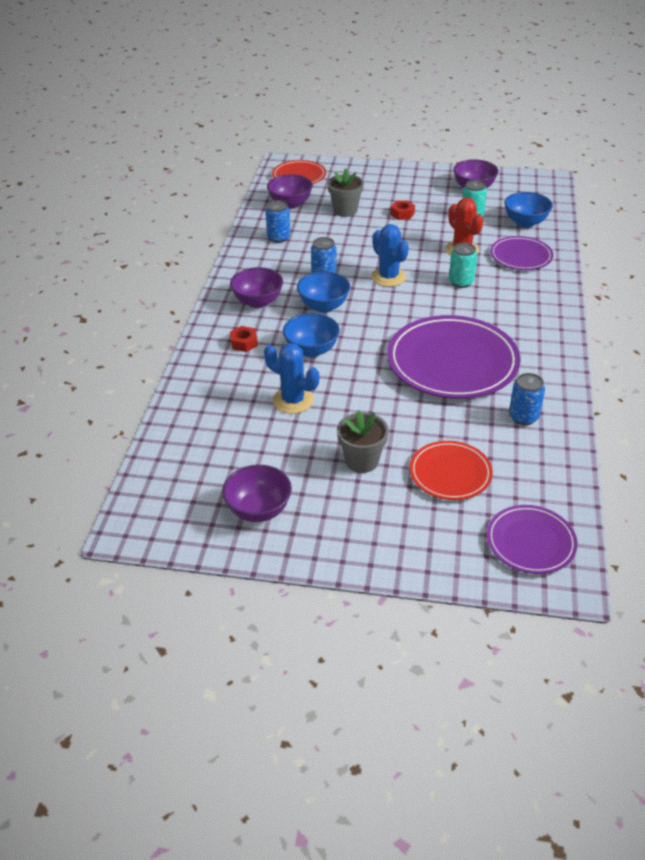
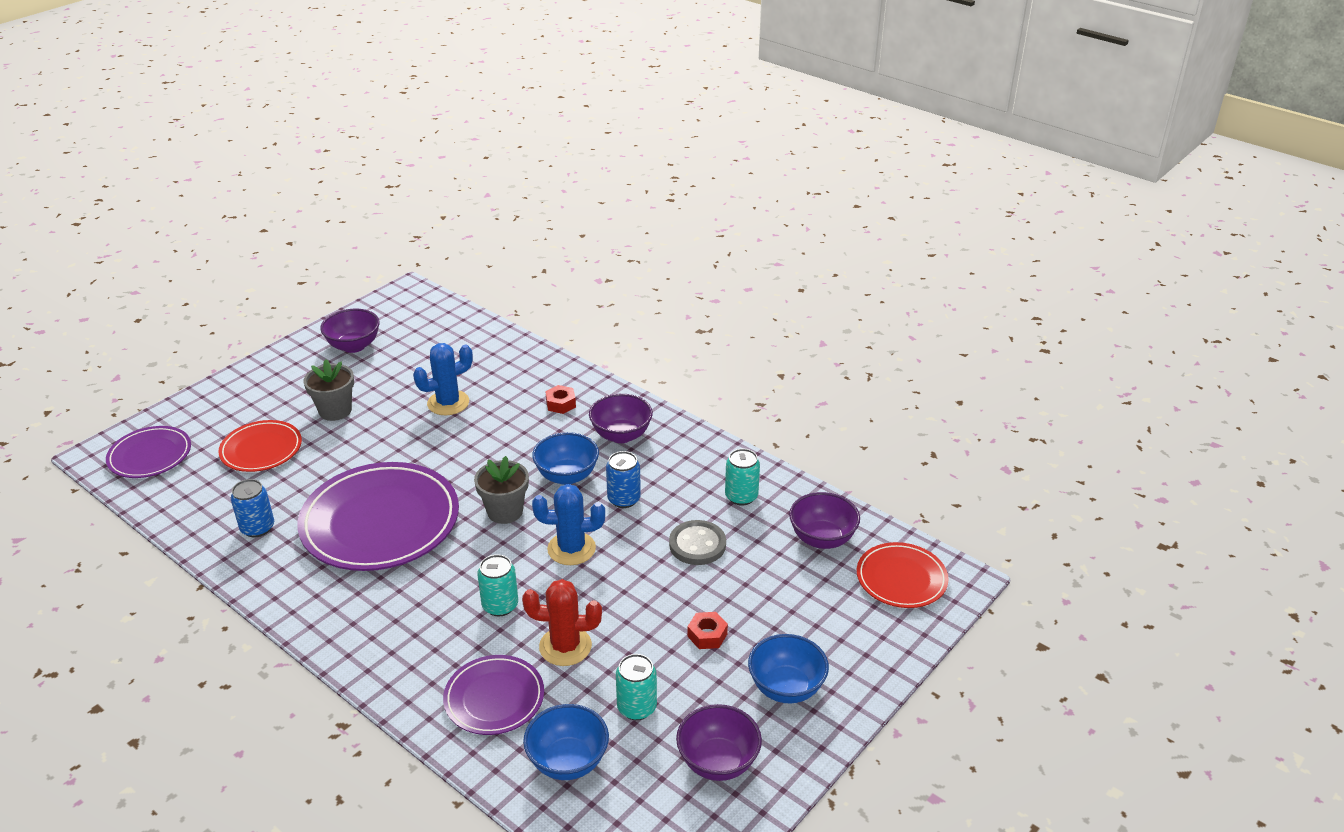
camera: 120 degrees right, 5 degrees down
blue can [265,200,291,243] -> turquoise can [725,449,760,506]
blue bowl [283,313,340,357] -> blue bowl moved to [748,634,829,703]
grey flower pot [327,168,364,217] -> grey flower pot moved to [474,456,529,524]
none -> grey button [669,520,726,565]

